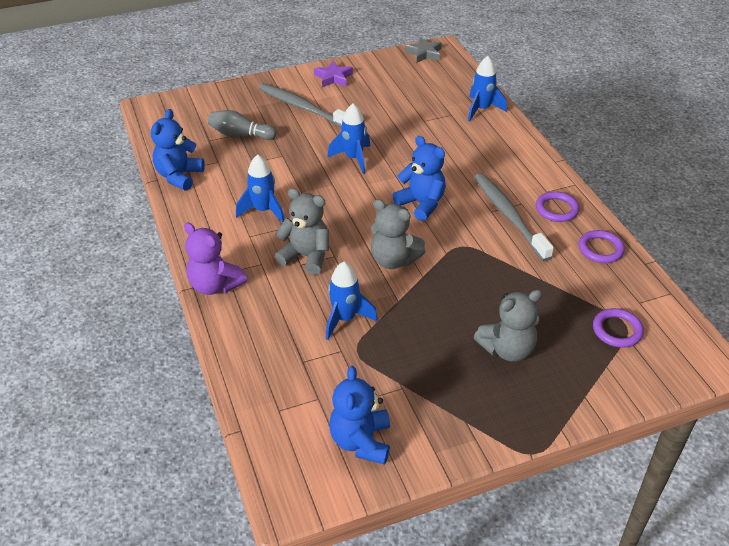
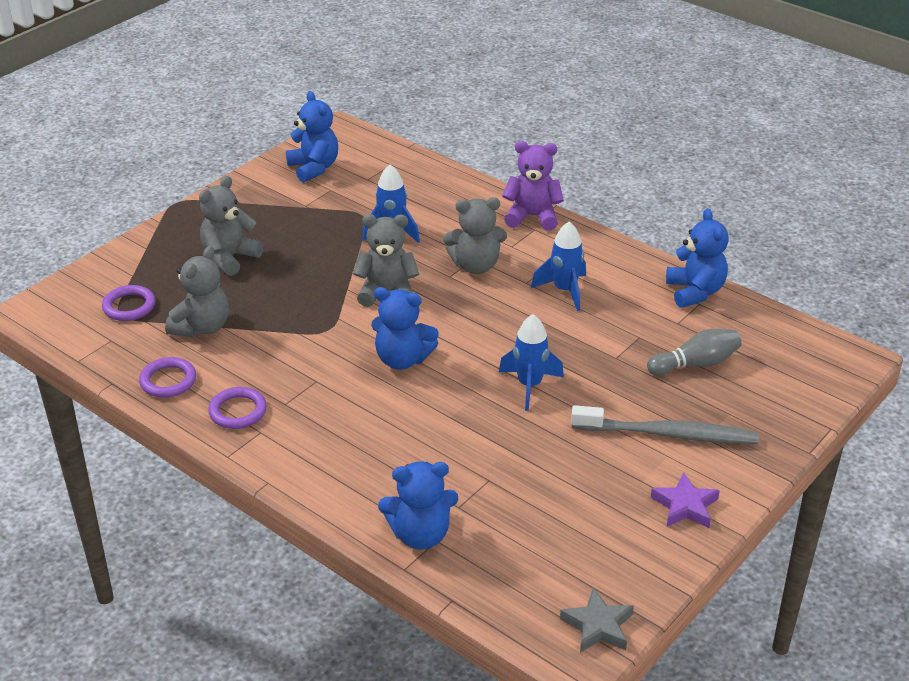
camera: 150 degrees right, 5 degrees down
blue rocket [468,56,507,122] -> blue teddy bear [378,461,459,550]
grey toothbrush [474,173,554,261] -> none
none -> grey teddy bear [165,246,229,337]

